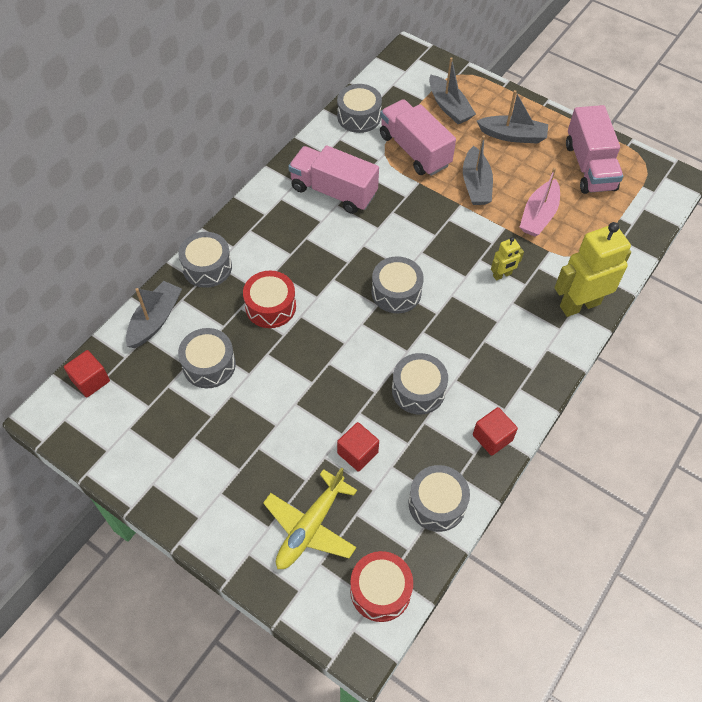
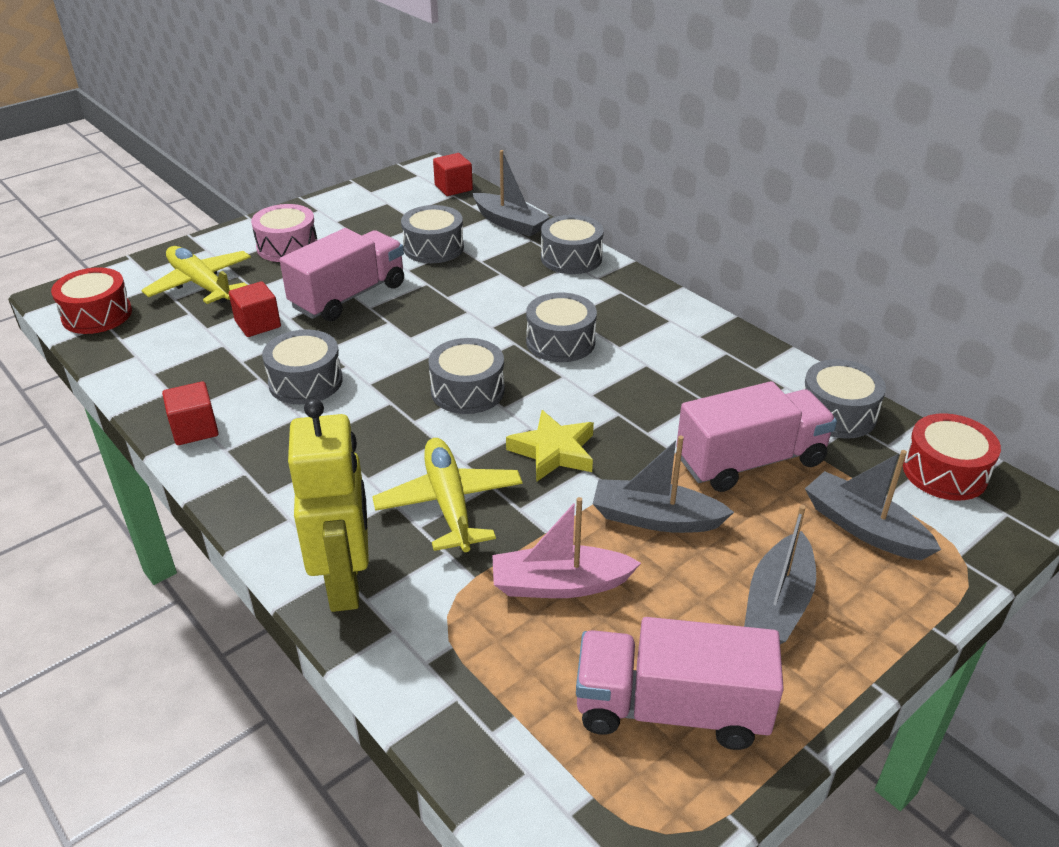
camera: 105 degrees right, 20 degrees down
red drum [243,271,296,328] -> red drum moved to [903,413,1001,501]
pink truck [288,145,379,214] -> pink truck moved to [280,228,404,321]
grey drum [409,465,470,532] -> grey drum moved to [526,293,597,362]
grey boat [429,57,476,124] -> grey boat turned 60 degrees clockwise [805,450,941,560]
yellow robot [491,237,524,281] -> yellow plane [372,438,522,552]
pink boat [520,168,560,236] -> pink boat turned 45 degrees counterclockwise [492,497,641,598]
none -> pink drum [251,204,317,262]
none -> yellow star [506,410,594,482]

